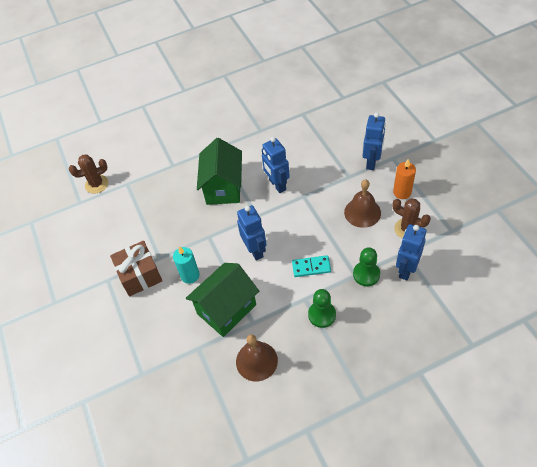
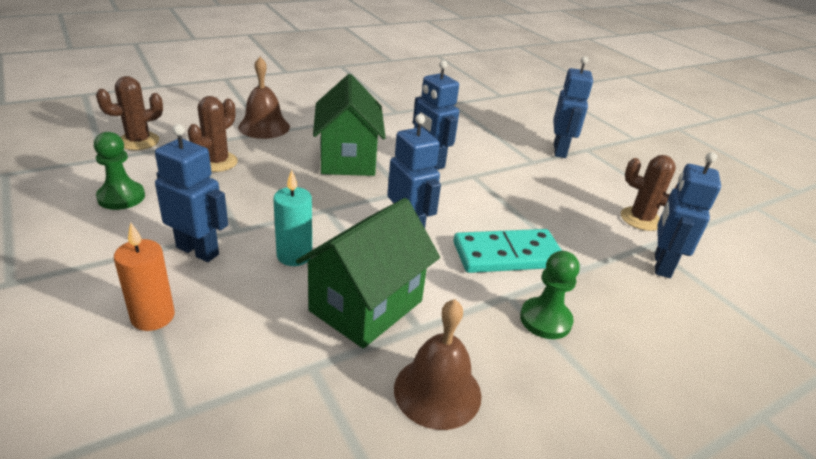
camera: 15 degrees left, 20 degrees down
brown gift [110,241,163,296] -> blue robot [155,124,228,262]
turquoise domino [292,255,331,277] -> turquoise domino [454,229,562,273], size x1.62
brown bell [344,180,381,228] -> brown bell moved to [238,57,290,139]
green pawn [353,248,380,286] -> green pawn moved to [94,132,145,210]
orange candle [393,159,416,199] -> orange candle moved to [114,223,175,331]
none -> brown cactus [187,96,238,172]

